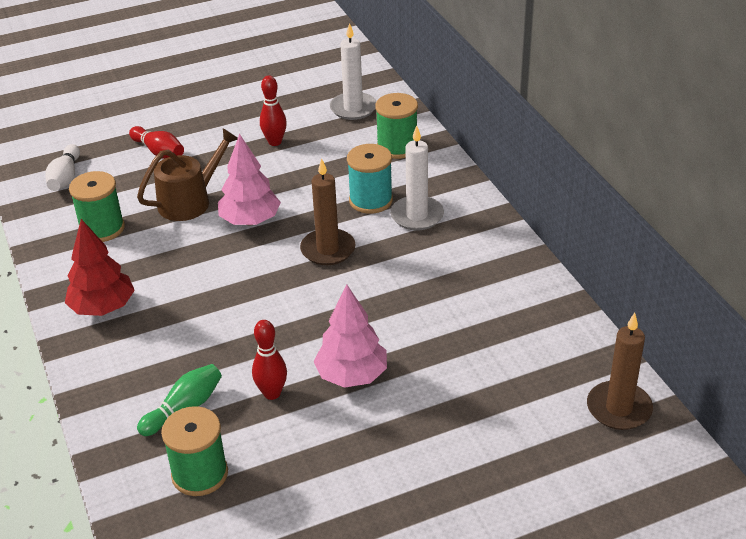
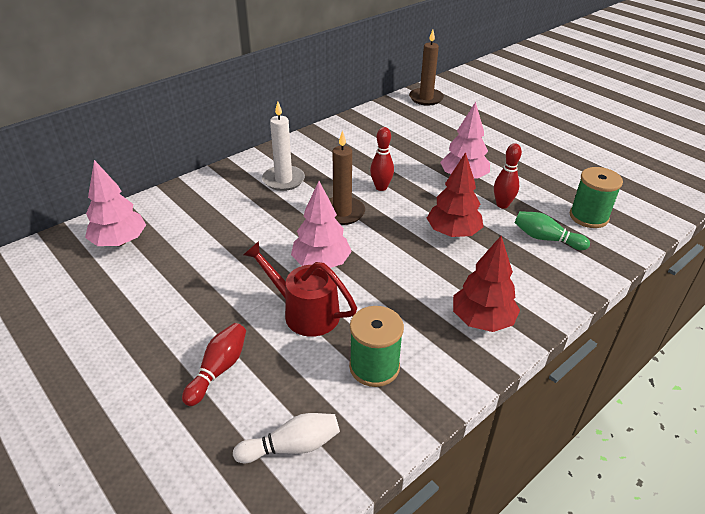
camera: 110 degrees left, 0 degrees up
brown watering can [137,128,238,221] -> red watering can [243,241,357,337]
red bowling pin [260,75,287,146] -> red bowling pin moved to [370,127,394,191]
white candle [330,23,377,120] -> pink tree [85,160,146,246]
turquoise spool [347,144,393,214] -> none
green spool [375,93,418,159] -> none
none -> red tree [427,152,483,237]

